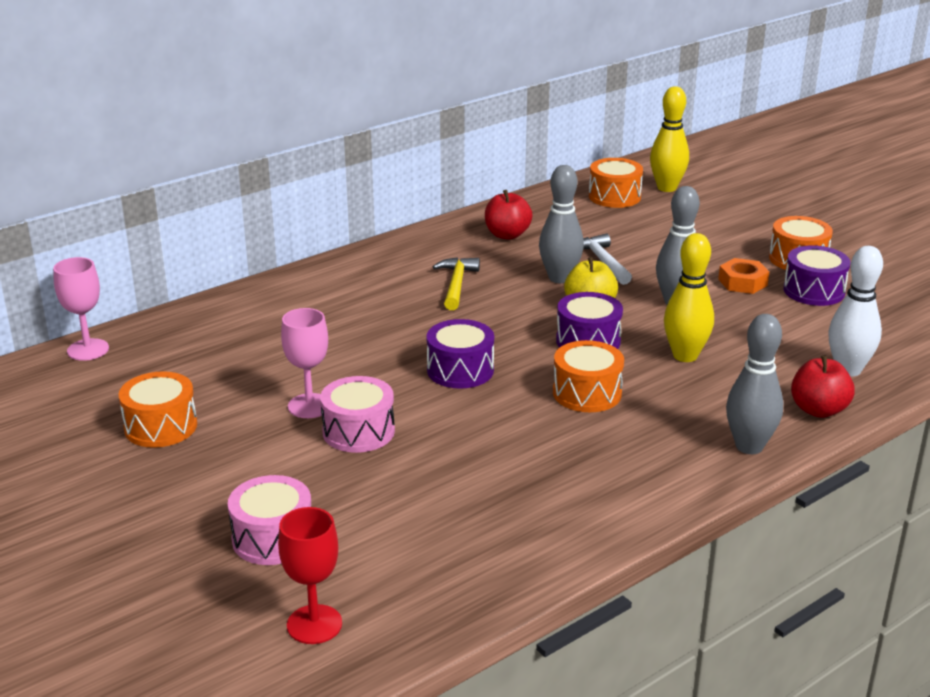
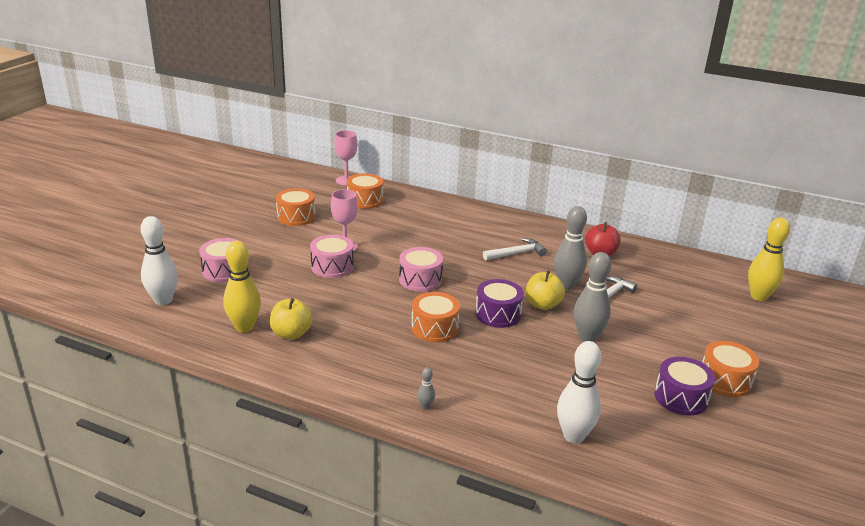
camera: 60 degrees right, 0 degrees up
red goblet [278,507,342,644] -> white bowling pin [141,216,178,305]
purple drum [426,319,494,389] -> pink drum [399,247,443,292]
yellow hammer [433,257,480,310] -> white hammer [483,238,547,261]
orange drum [589,158,643,208] -> orange drum moved to [347,173,383,209]
yellow bowling pin [664,233,714,362] -> yellow bowling pin moved to [223,241,261,333]
orange nut [718,258,769,294] -> none
grey bowling pin [726,314,783,454] -> grey bowling pin [417,367,435,410], size x0.44
red apple [791,356,855,418] -> none
none -> yellow apple [270,298,312,340]

